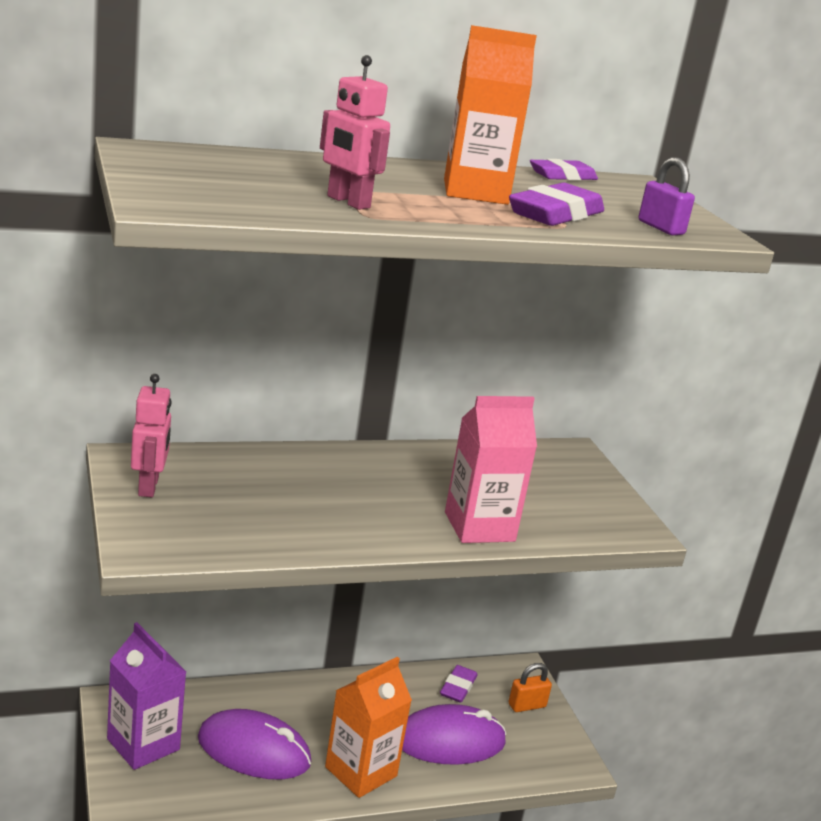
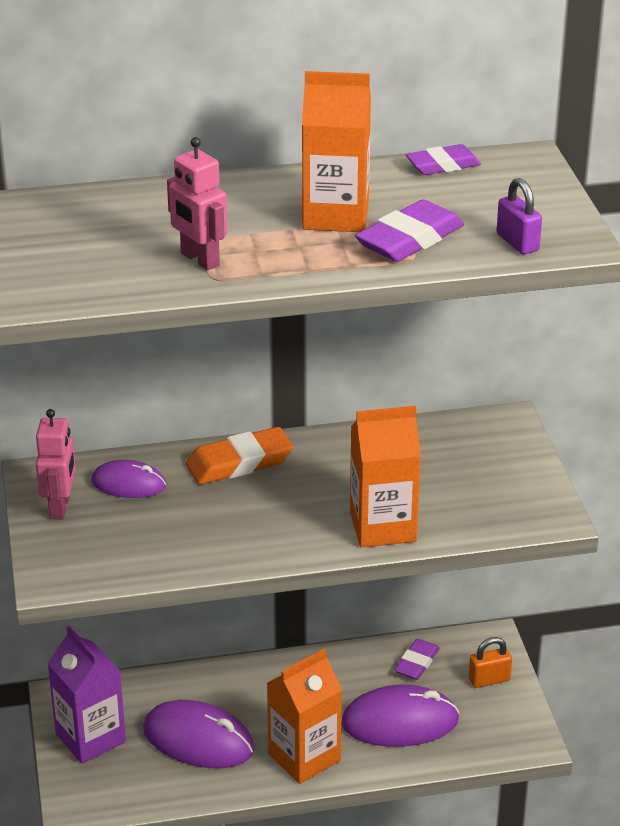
camera: 10 degrees right, 10 degrees up
pink carton [445,396,537,543] -> orange carton [350,406,421,548]
none -> purple mouse [91,460,166,498]
none -> orange eraser [186,427,293,485]

